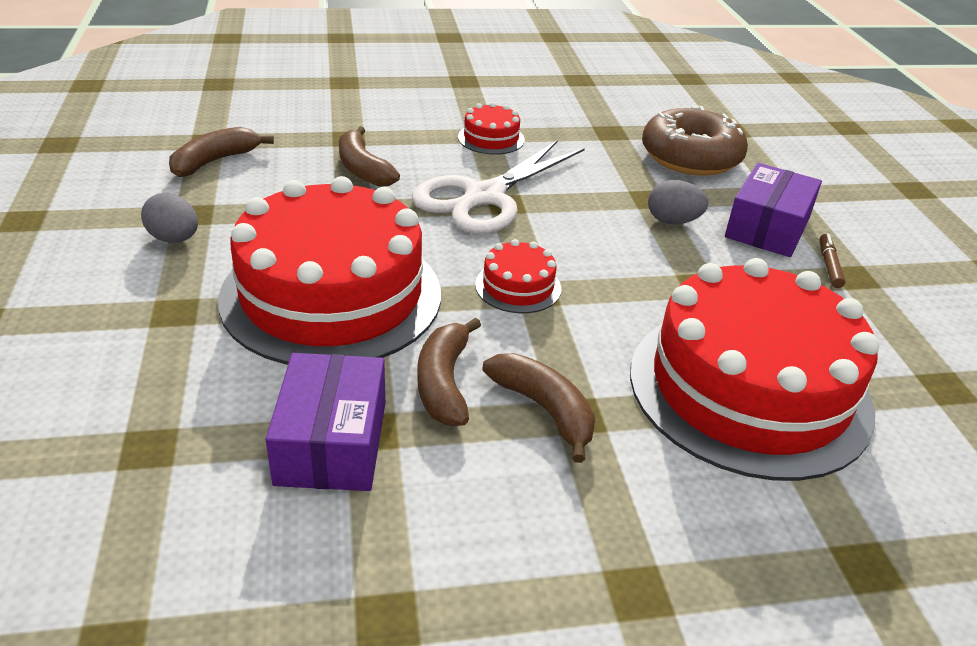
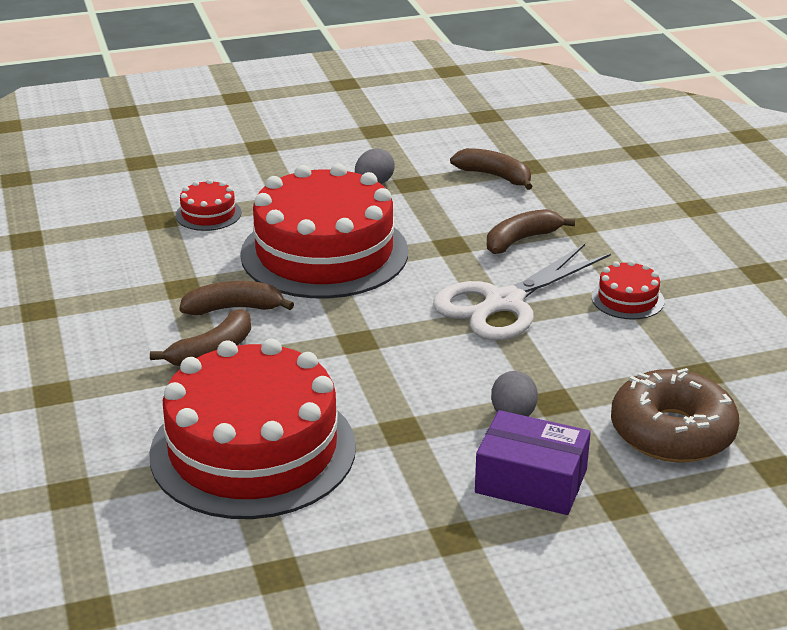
camera: 85 degrees right, 5 degrees down
purple box [266,353,385,491] -> none
white scissors [412,140,585,234] -> white scissors turned 75 degrees counterclockwise [433,244,611,340]
red cake [475,239,562,313] -> red cake moved to [175,179,241,231]
brown marker [819,234,845,288] -> none

